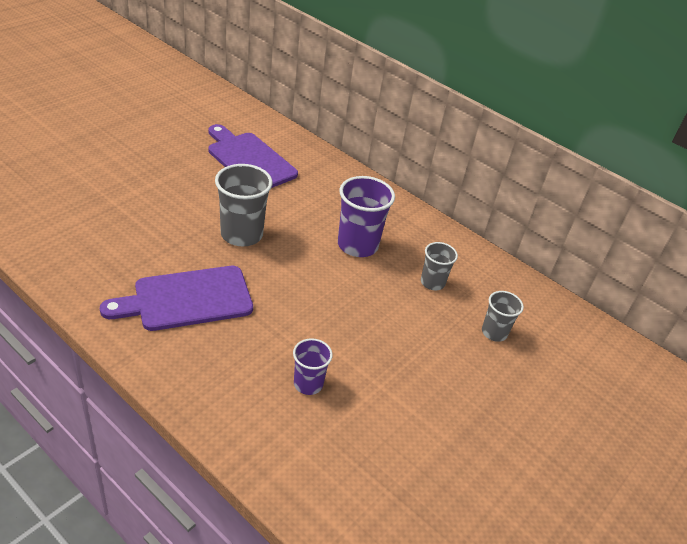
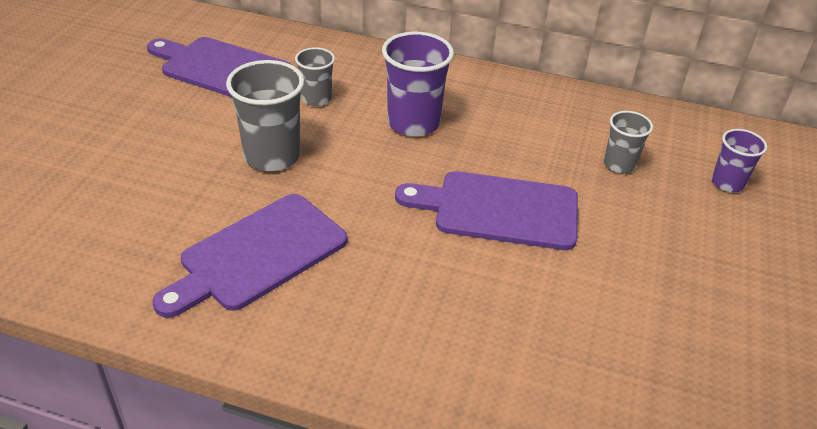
camera: 20 degrees left, 0 degrees up
purple cup [293,338,333,395] -> purple cup moved to [712,129,767,192]
grey cup [421,242,458,290] -> grey cup moved to [295,47,335,106]
none -> purple cutting board [395,171,578,250]

